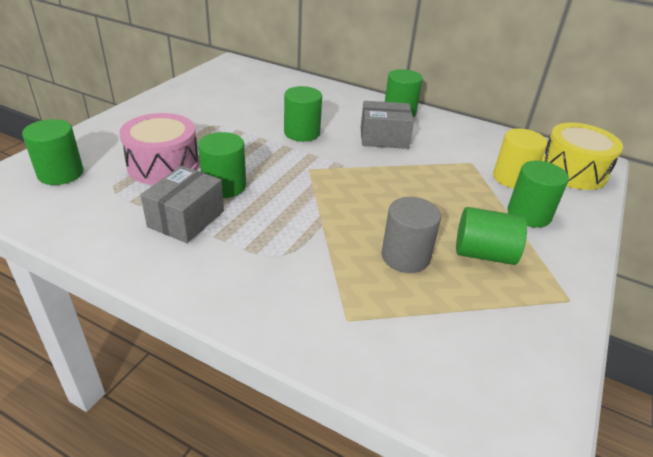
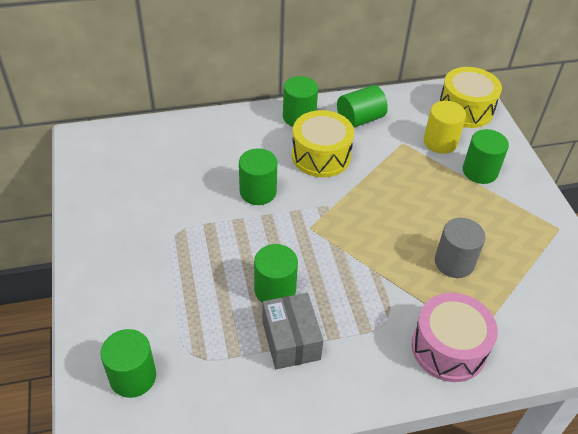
camera: 40 degrees left, 10 degrees up
pink drum [119,113,199,185] -> pink drum moved to [412,293,498,382]
grey box [361,101,414,149] -> yellow drum [292,110,354,177]
green cylinder [456,207,527,265] -> green cylinder moved to [337,85,388,127]

